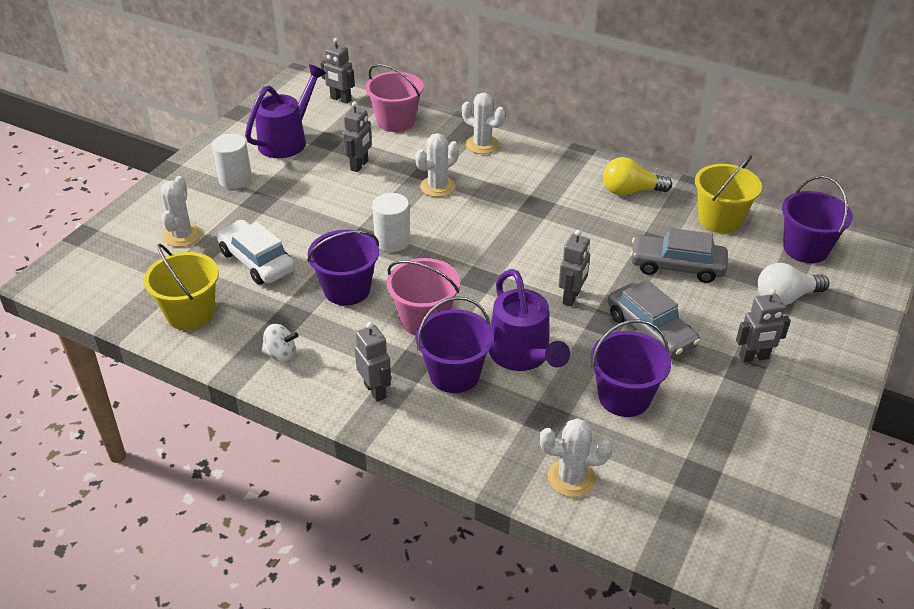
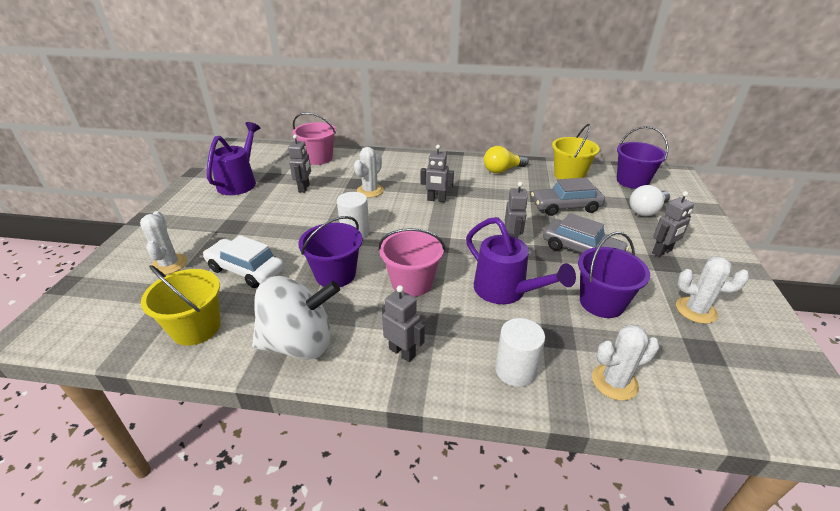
camera: 20 degrees left, 5 degrees down
white cylinder [212,134,252,189] -> white cylinder moved to [495,318,545,387]
white spinning top [261,324,299,362] -> white spinning top [252,276,340,360], size x2.33
grey robot [321,38,355,104] -> grey robot moved to [421,145,454,202]
purple bucket [416,296,494,393] -> none
white cactus [462,93,505,154] -> white cactus moved to [676,257,749,324]

